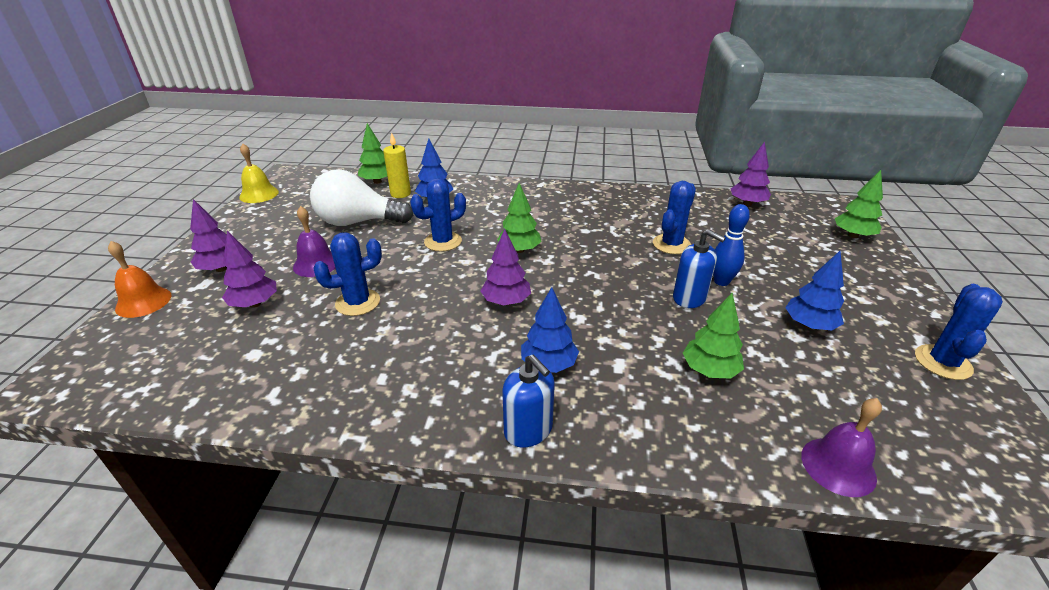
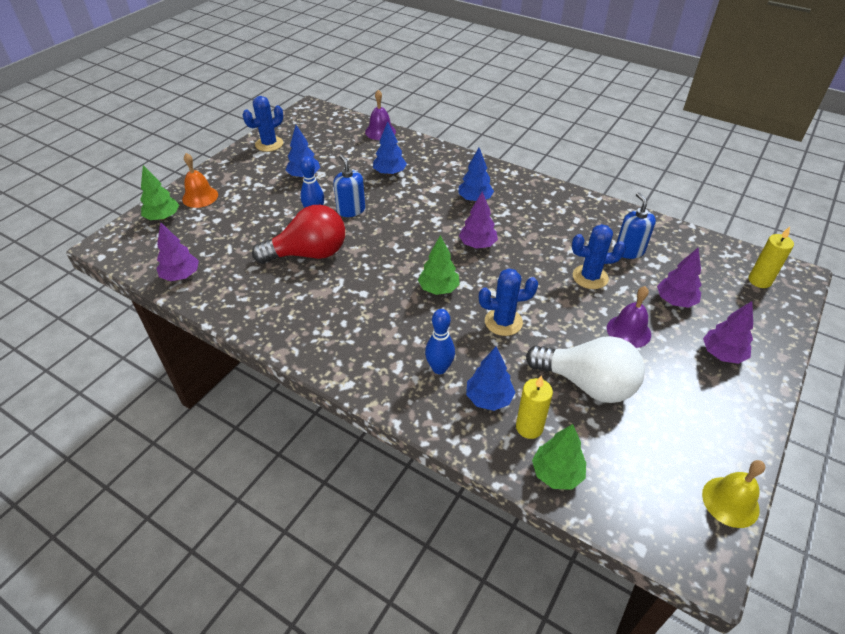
camera: 155 degrees left, 10 degrees up
orange bell [108,241,171,318] -> orange bell moved to [182,153,218,208]
blue soap dispenser [502,355,555,448] -> blue soap dispenser moved to [617,192,656,259]
blue cactus [653,181,696,254] -> red light bulb [252,205,345,264]
green tree [683,293,744,379] -> blue tree [373,122,407,175]
none -> blue bowling pin [425,309,455,374]
none -> yellow candle [749,227,794,288]

